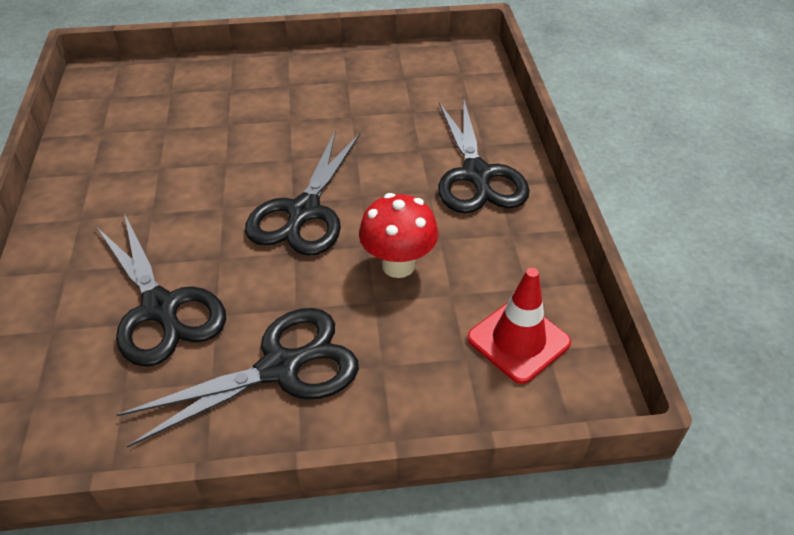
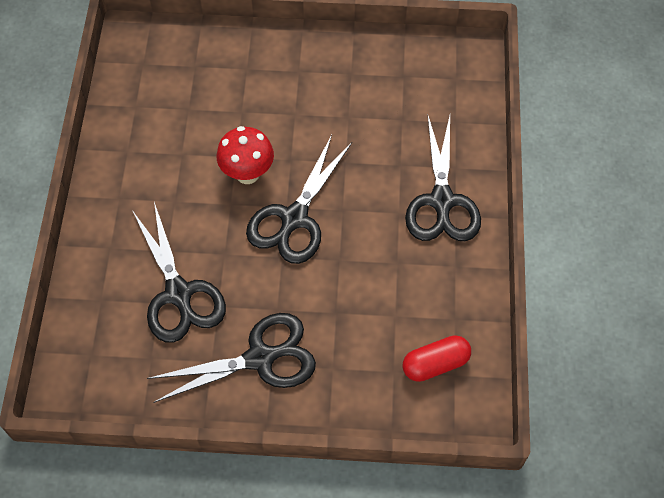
camera: 10 degrees right, 15 degrees up
red mushroom [359,193,438,278] -> red mushroom moved to [217,126,274,184]
red traffic cone [467,268,571,384] -> red capsule [403,335,471,382]

